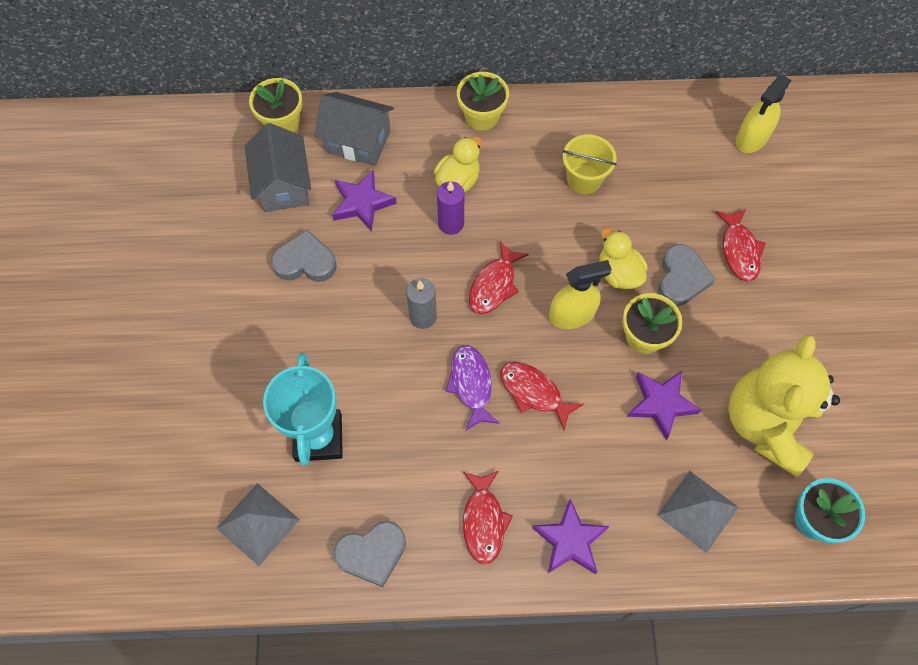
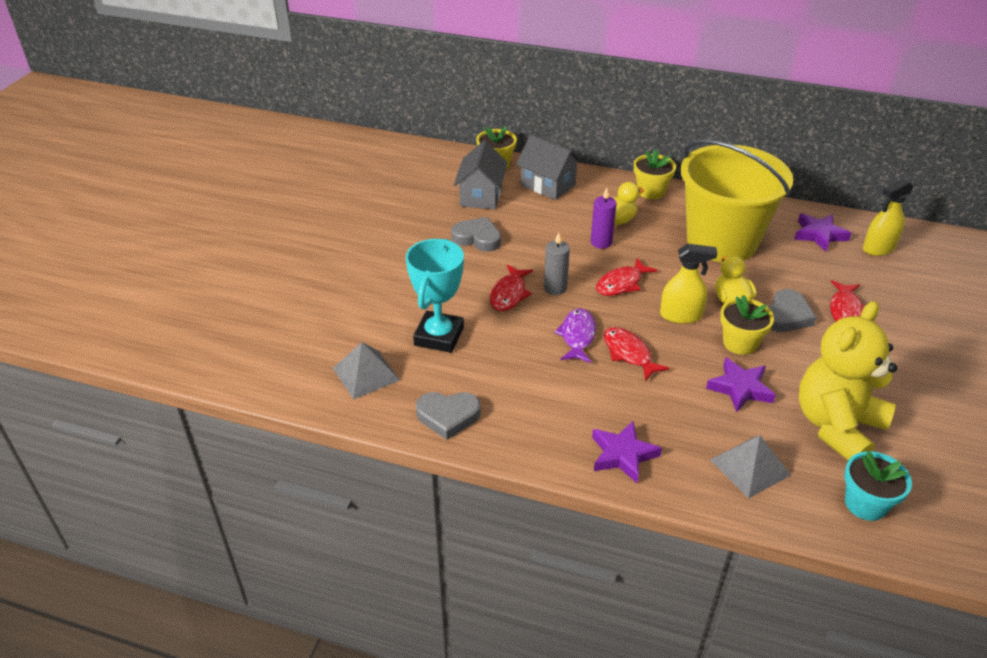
camera: 20 degrees right, 25 degrees down
purple star [332,170,397,232] -> purple star moved to [794,213,852,252]
red fish [463,471,513,564] -> red fish moved to [490,265,533,311]
yellow bucket [562,135,617,194] -> yellow bucket [681,139,793,262], size x2.37

